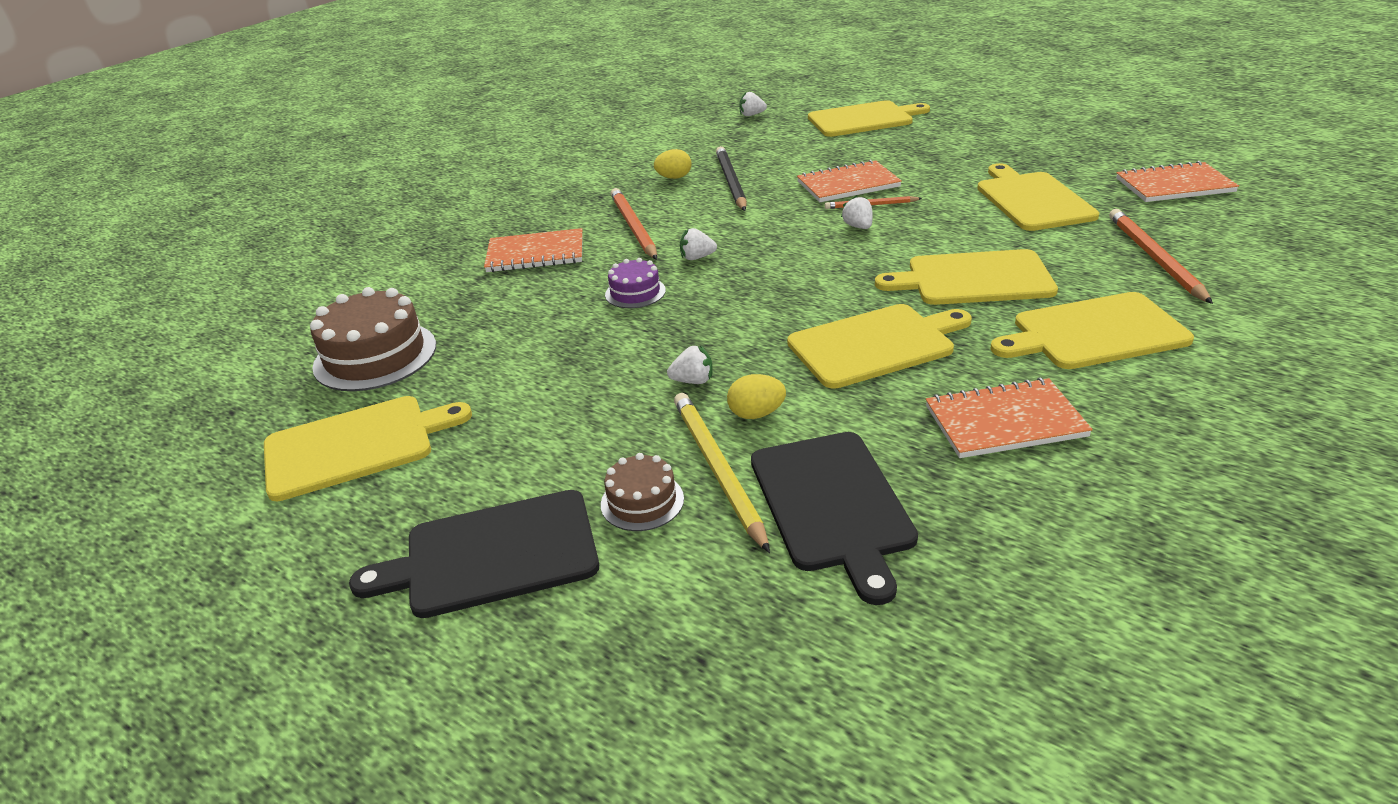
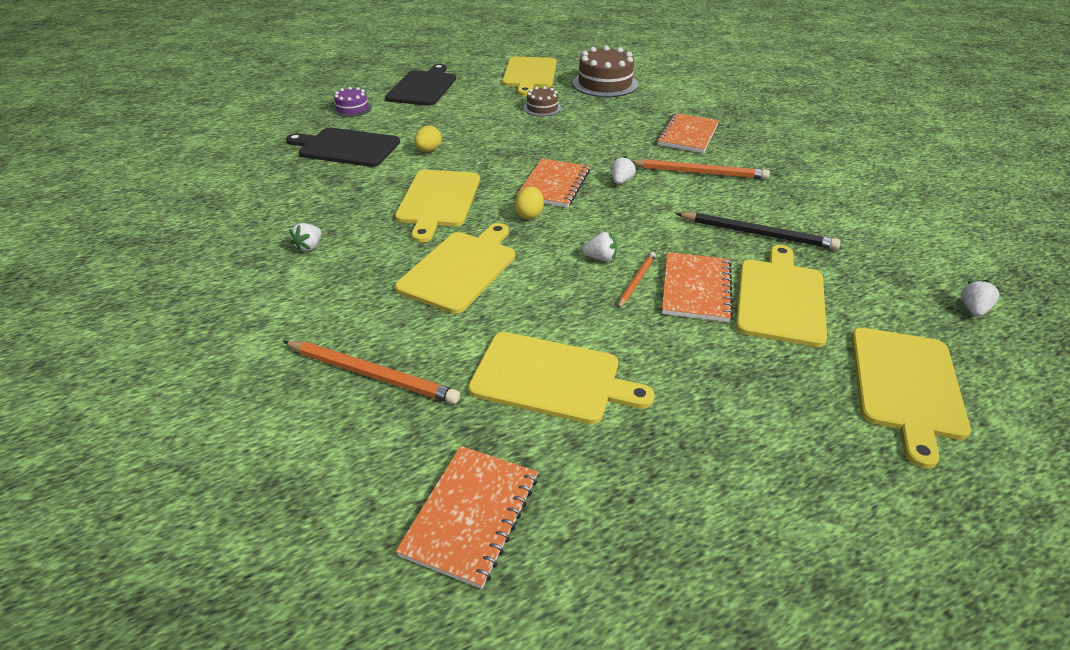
camera: 115 degrees right, 5 degrees up
brown cake [601,453,684,531] -> brown cake moved to [524,86,561,116]
purple cake [605,258,666,308] -> purple cake moved to [333,87,372,117]
yellow egg [654,149,692,179] -> yellow egg moved to [515,187,544,219]
white strawberry [667,345,713,384] -> white strawberry moved to [289,223,321,253]
yellow pencil [674,393,770,553] -> none
orange notebook [926,378,1093,458] -> orange notebook moved to [517,158,590,208]
yellow cutting board [990,292,1194,369] -> yellow cutting board moved to [736,245,827,347]

